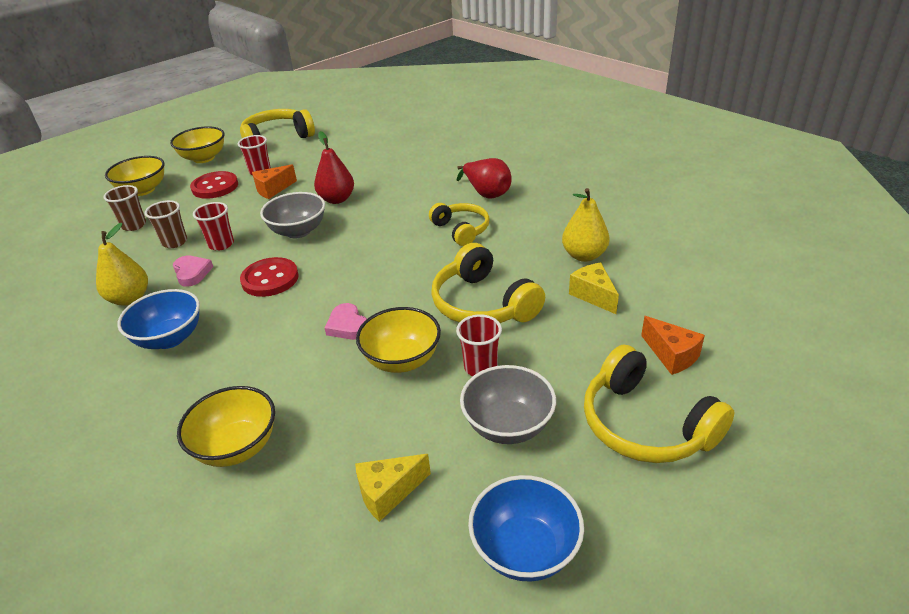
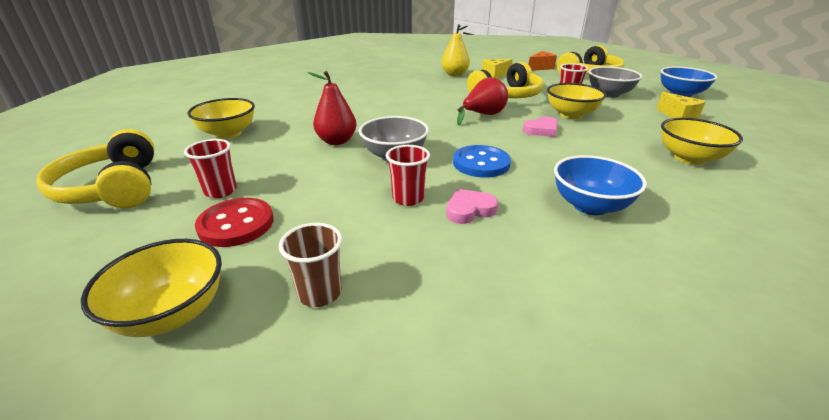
camera: 90 degrees left, 5 degrees down
yellow pear [96,223,148,306] -> none
brown cup [145,200,187,248] -> none
yellow bowl [170,126,224,163] -> yellow bowl moved to [188,98,255,139]
red button [240,257,299,297] -> blue button [453,145,511,178]
orange cheese [252,165,297,199] -> none
yellow headphones [429,203,490,246] -> none
red pear [457,158,512,198] -> red pear moved to [457,77,508,125]

